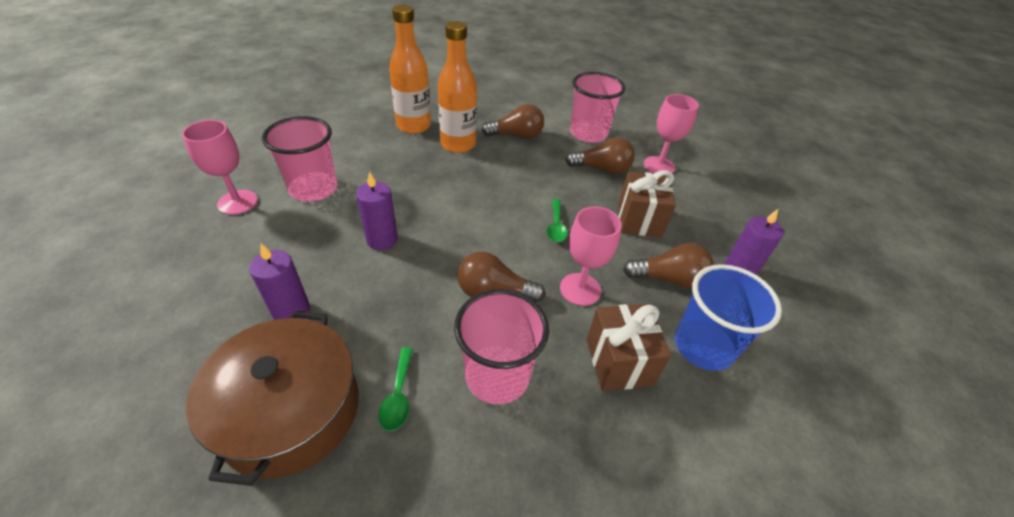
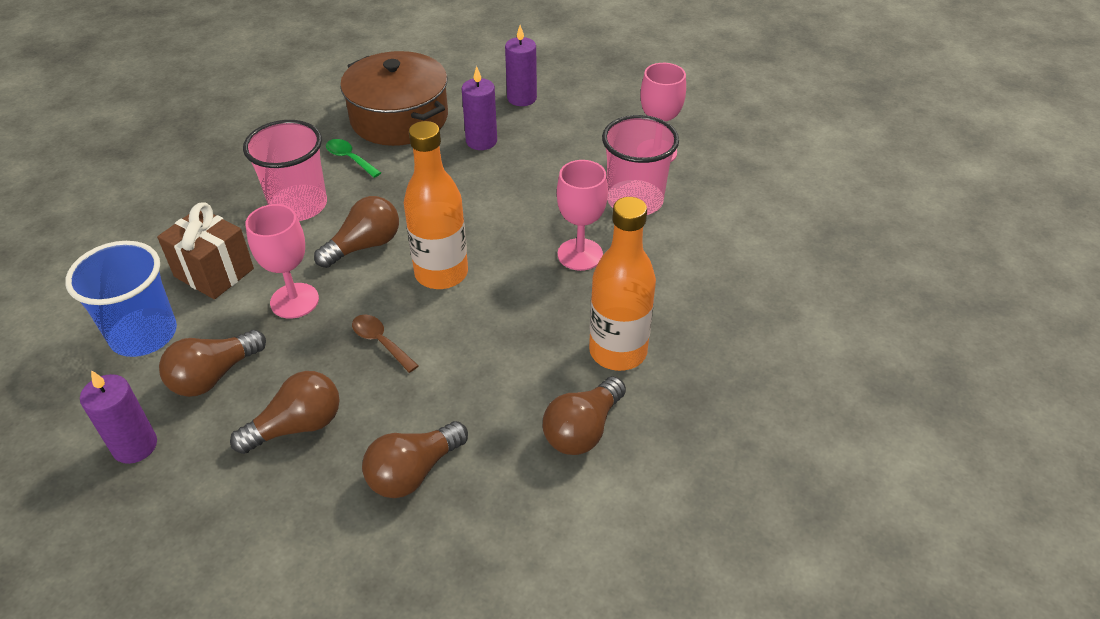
camera: 135 degrees right, 0 degrees up
purple candle [356,171,398,250] -> purple candle moved to [505,25,537,106]
orange bottle [389,5,431,134] -> orange bottle moved to [404,121,468,289]
green spoon [547,199,568,242] -> brown spoon [352,315,419,373]
pink cup [570,72,625,143] -> none
brown gift [618,170,676,237] -> brown light bulb [230,371,340,454]
pink goblet [644,94,699,173] -> pink goblet moved to [557,160,608,271]

